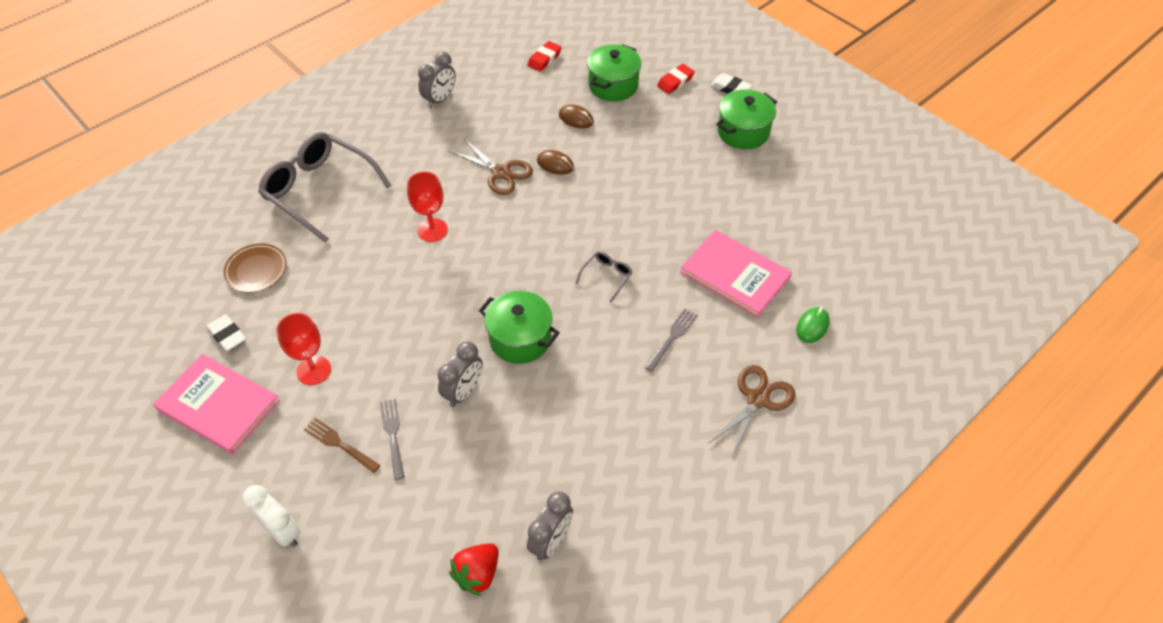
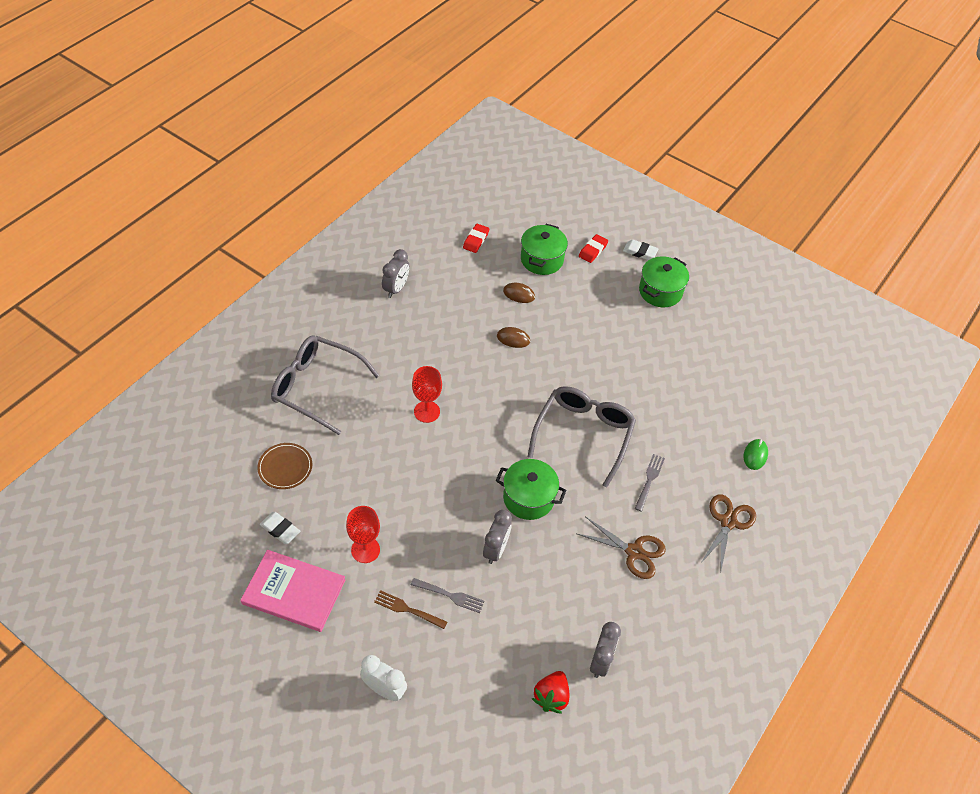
camera: 15 degrees left, 0 degrees up
grey fork [380,399,405,480] -> grey fork turned 135 degrees clockwise [411,578,484,613]
brown scissors [449,138,533,195] -> brown scissors moved to [577,517,666,579]
grey glasses [575,251,632,302] -> grey glasses [528,386,636,488], size x2.35
pink book [680,230,792,318] -> none

